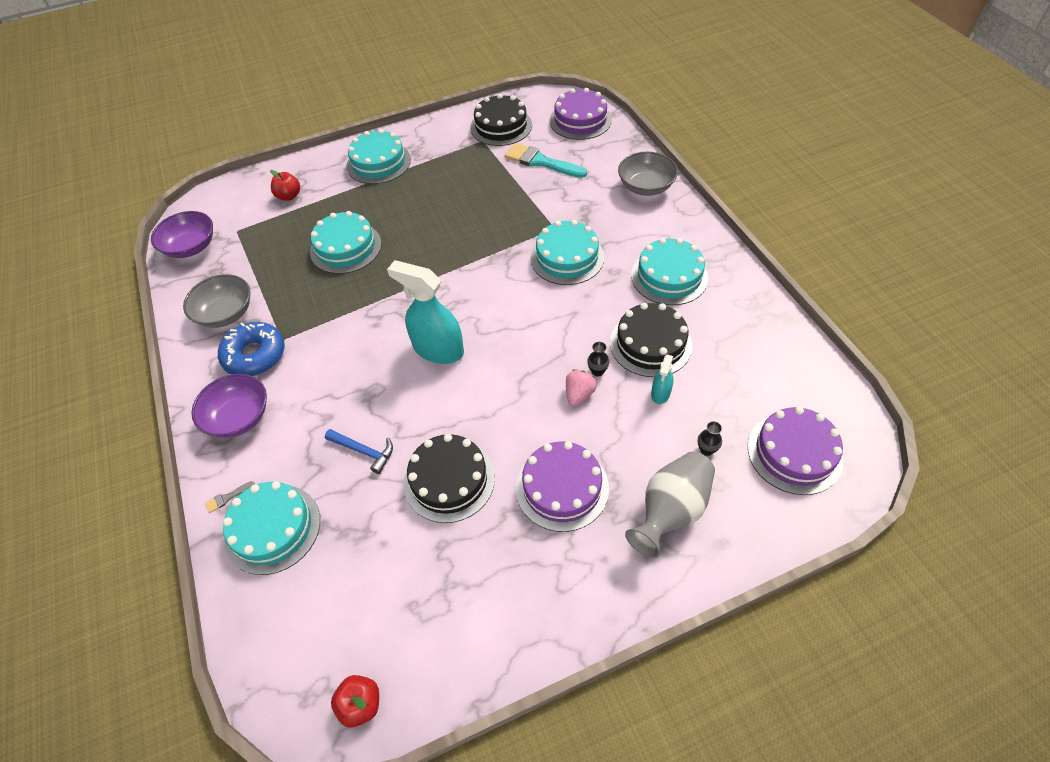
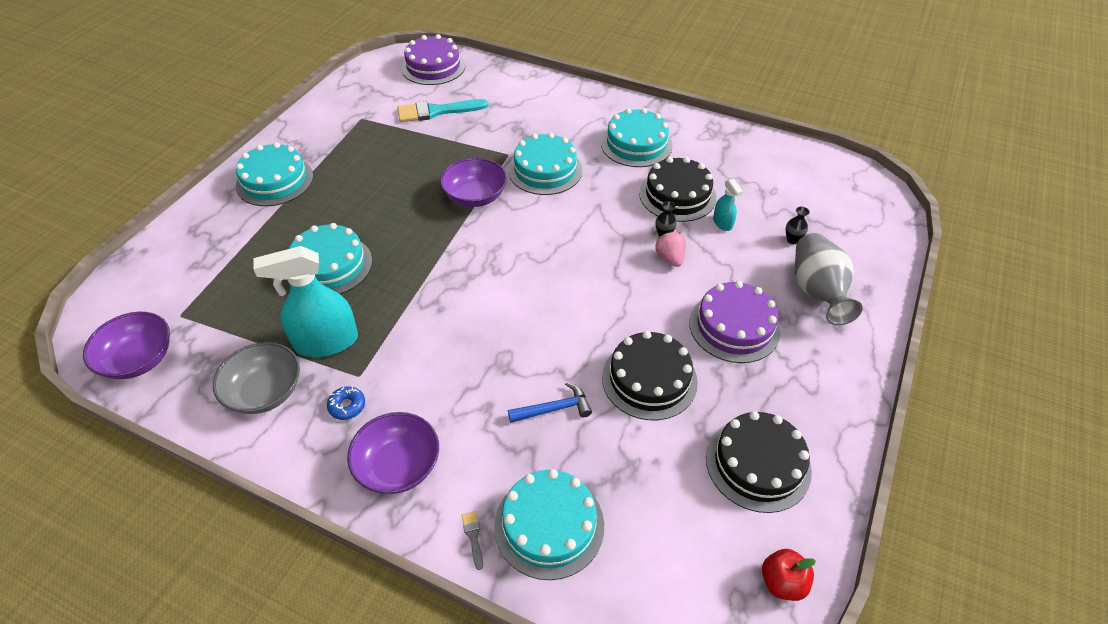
camera: 45 degrees left, 5 degrees down
grey brush [205,481,255,513] -> grey brush turned 150 degrees clockwise [462,511,483,570]
blue donut [218,322,285,376] -> blue donut [327,386,365,420], size x0.47
red apple [270,170,300,201] -> none
turquoise spray bottle [387,260,464,364] -> turquoise spray bottle moved to [253,246,358,357]
black cake [470,94,532,146] -> black cake moved to [706,411,812,513]
grey bowl [618,152,678,196] -> none
purple cake [748,407,844,495] -> none
none -> purple bowl [440,158,507,207]

